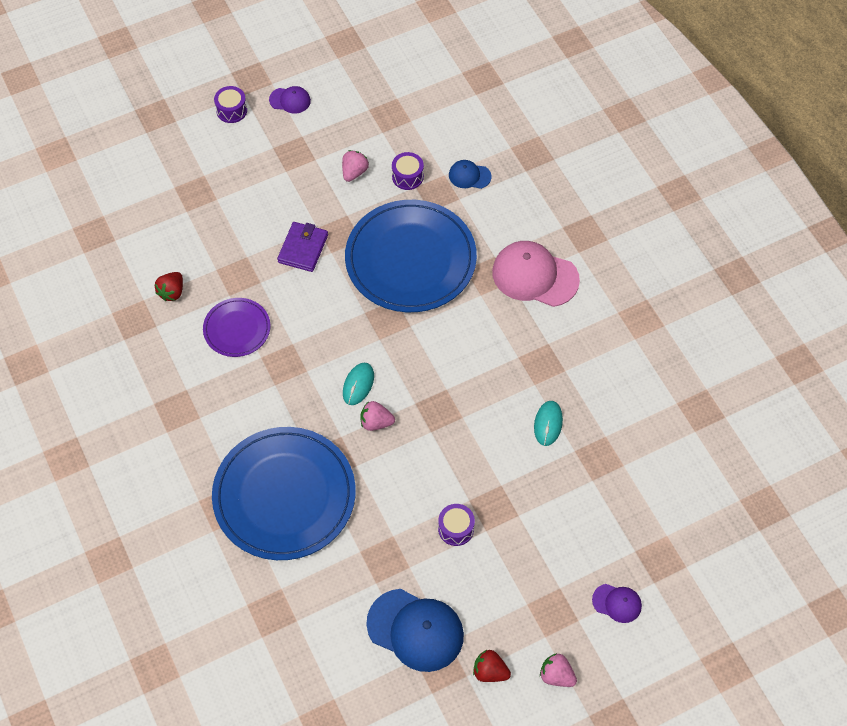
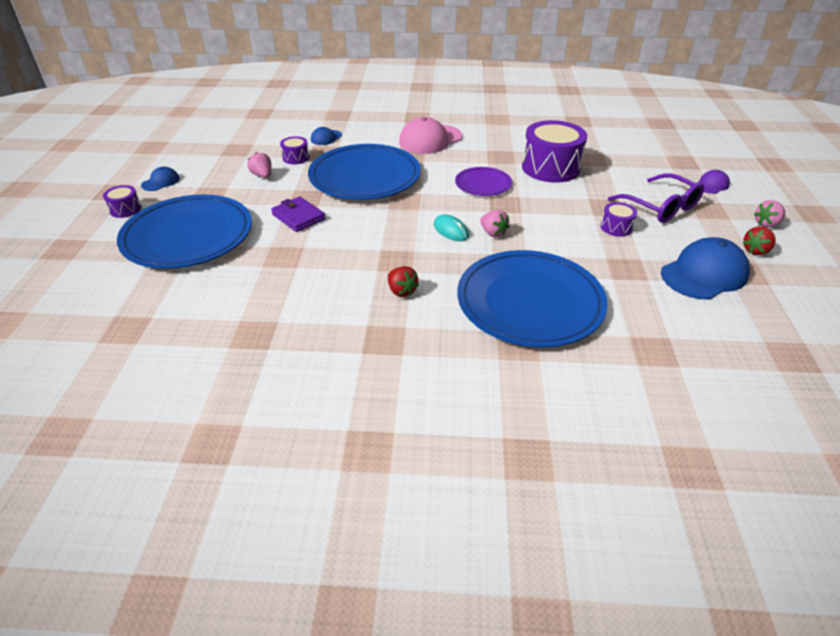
camera: 60 degrees left, 20 degrees down
red strawberry [155,272,183,301] -> red strawberry moved to [388,266,419,297]
purple plate [203,298,271,357] -> purple plate moved to [455,167,512,196]
purple cap [269,86,311,114] -> blue cap [141,167,180,191]
pink strawberry [360,401,395,431] -> pink strawberry turned 75 degrees counterclockwise [480,210,510,238]
turquoise mouse [534,401,563,446] -> purple drum [522,120,587,183]
none -> blue plate [117,194,252,269]
none -> purple glasses [608,173,704,223]

